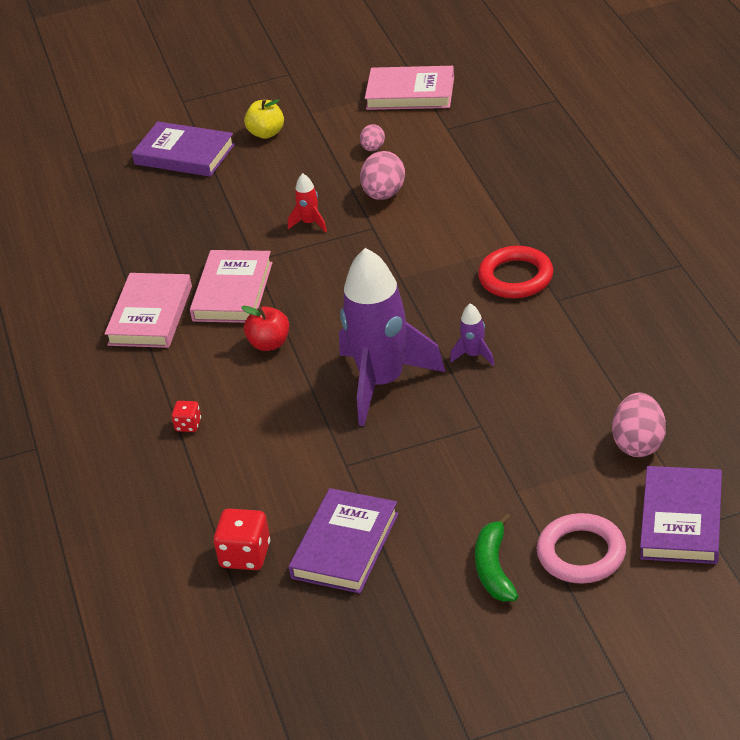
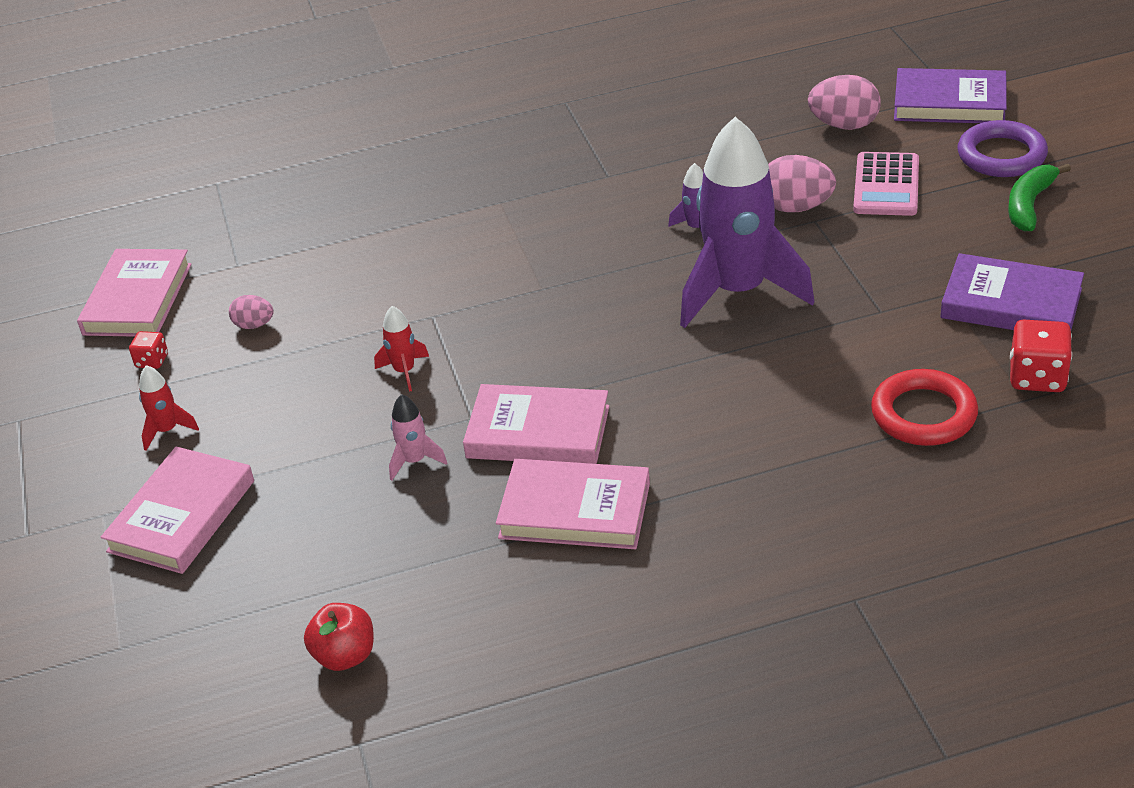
camera: 90 degrees left, 0 degrees up
purple book [132,122,235,177] -> pink book [101,447,254,574]
red dice [171,401,201,432] -> red dice moved to [129,331,168,369]
red apple [241,306,289,351] -> red apple moved to [304,603,374,671]
yellow apple [244,99,284,139] -> red rocket [139,365,199,451]
pink egg [360,151,405,200] -> pink egg moved to [768,155,836,213]
green banana [475,513,518,602] -> green banana turned 120 degrees clockwise [1008,164,1071,231]
red ring [478,246,553,298] -> red ring moved to [871,369,978,446]
pink ring [536,513,626,584] -> purple ring [958,120,1048,177]
none -> pink rocket [389,394,447,481]
none -> pink calculator [853,152,919,216]

